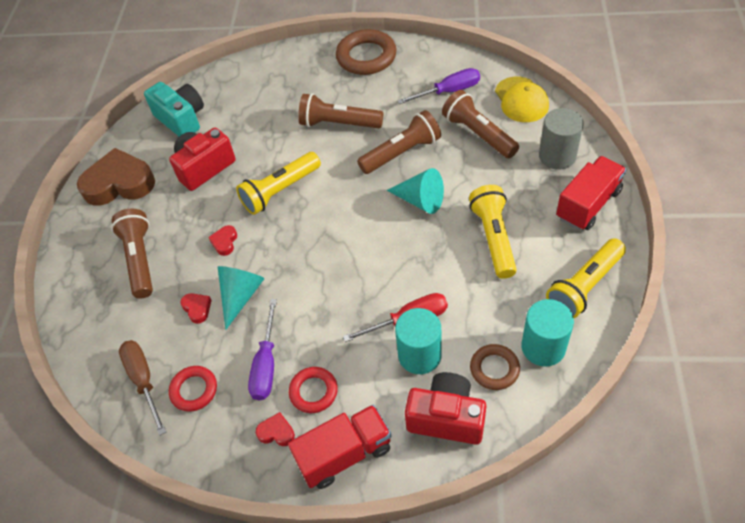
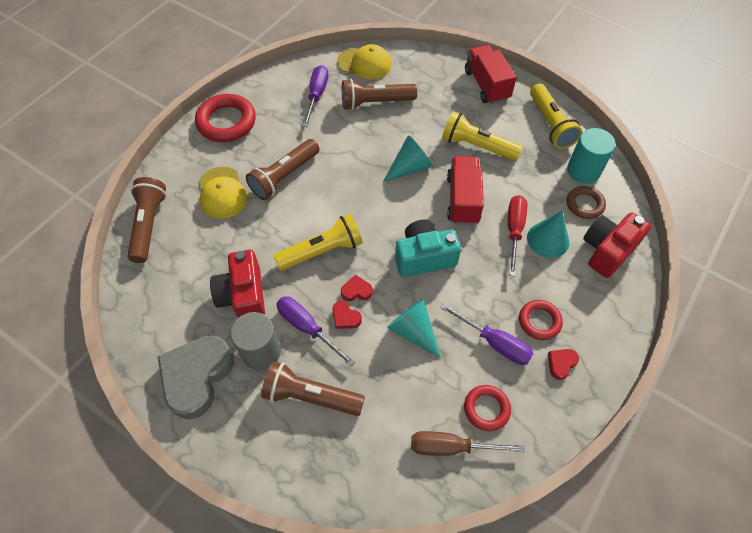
camera: 65 degrees left, 5 degrees up
brown heart [77,148,155,206] -> grey heart [157,335,234,420]
turquoise camera [144,82,204,137] -> turquoise camera moved to [395,219,461,277]
red heart [180,293,212,324] -> red heart moved to [341,275,373,301]
yellow flashlight [236,152,321,215] -> yellow flashlight turned 105 degrees counterclockwise [273,214,363,271]
red truck [288,405,391,489] -> red truck moved to [447,156,484,225]
brown ring [336,29,397,75] -> red ring [195,94,256,142]
brown flashlight [357,110,441,174] -> brown flashlight moved to [127,177,166,263]
turquoise cylinder [395,308,442,374] -> turquoise cone [527,211,569,258]
grey cylinder [539,108,584,170] -> grey cylinder moved to [231,312,281,370]
none -> yellow cap [199,167,247,219]
none -> purple screwdriver [276,296,355,366]

